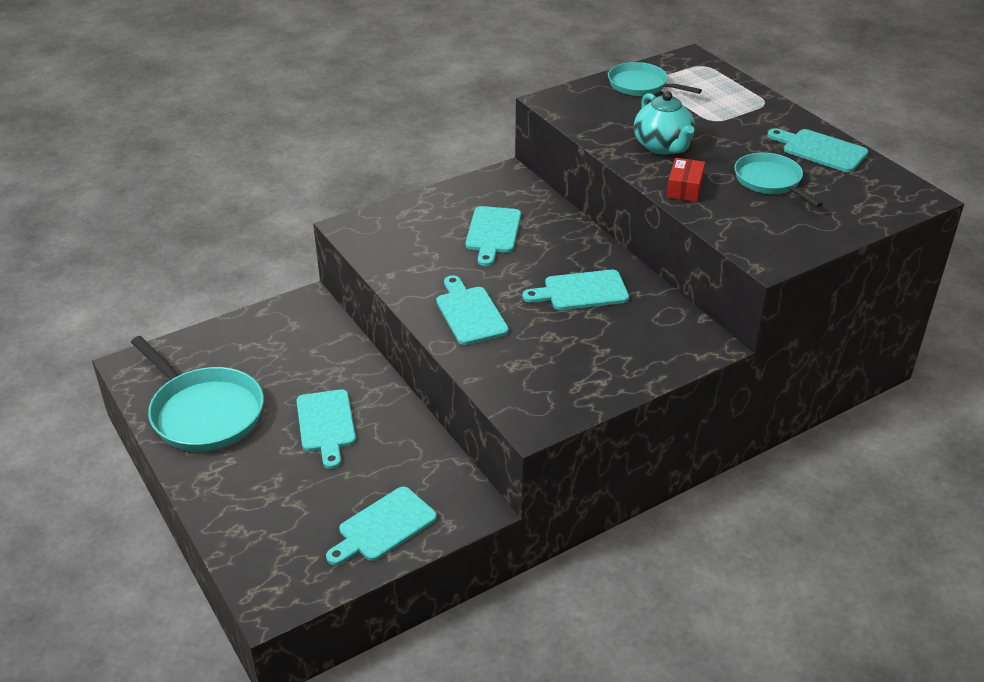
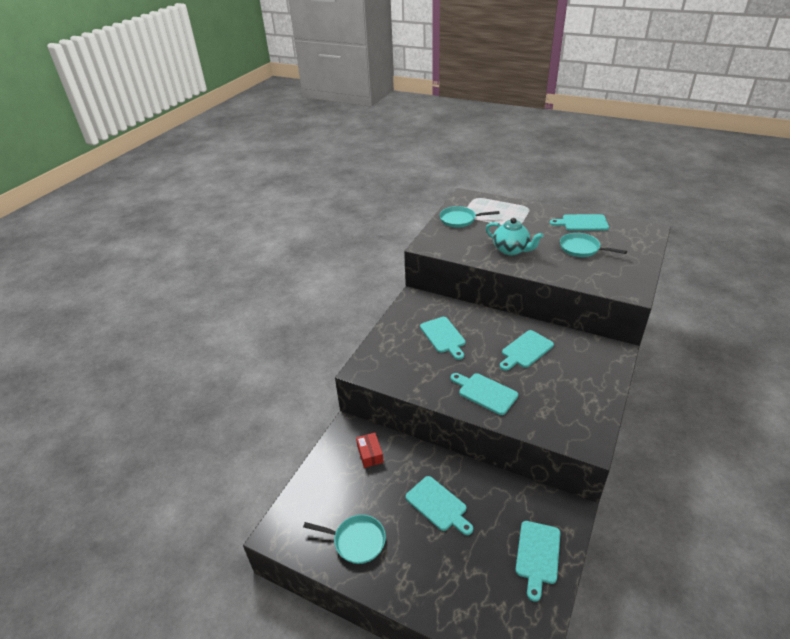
camera: 30 degrees left, 0 degrees up
turquoise pan [131,336,264,451] -> turquoise pan [303,515,386,564], size x0.62
red box [667,158,705,202] -> red box moved to [356,433,384,468]

